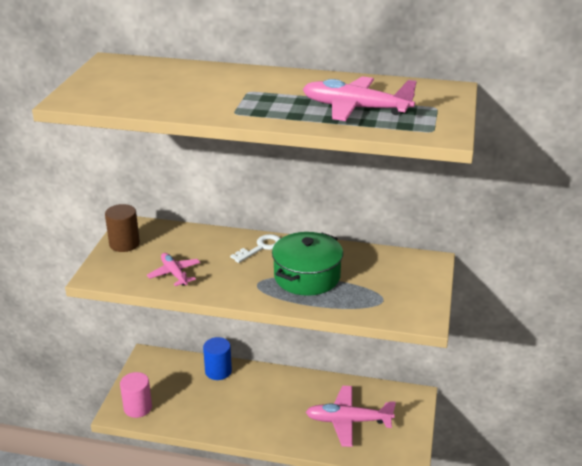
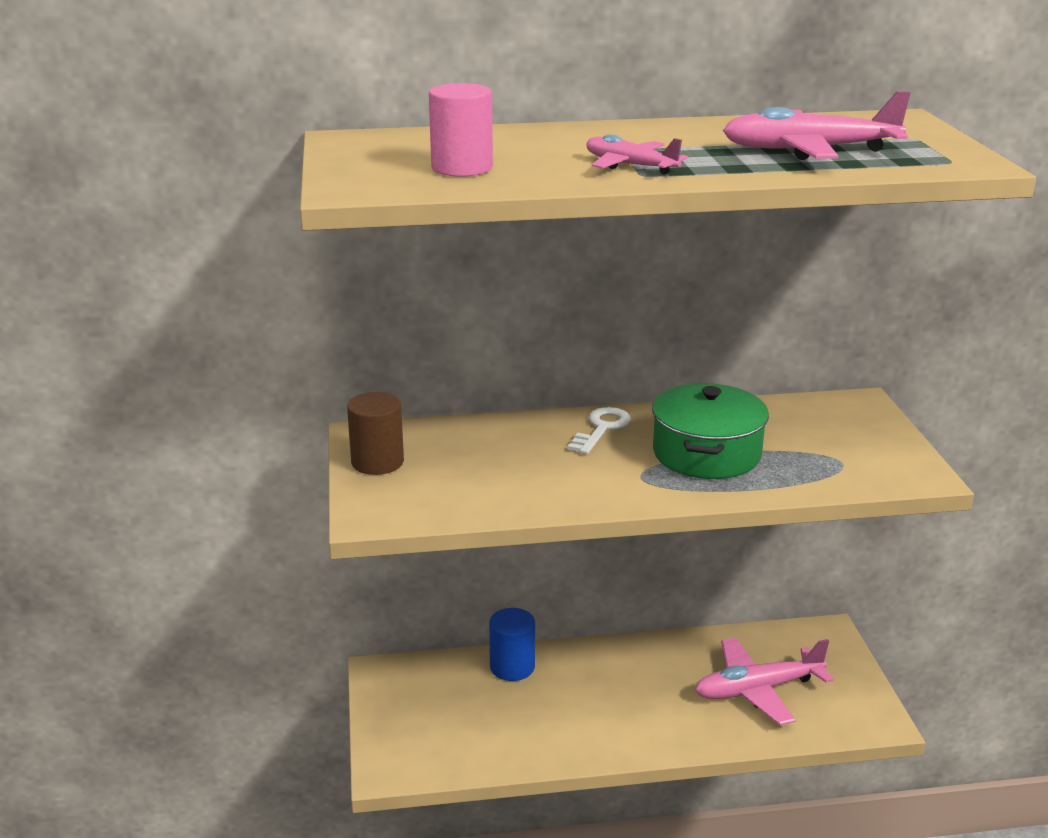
camera: 20 degrees left, 5 degrees down
pink cylinder [120,372,152,418] -> pink cylinder moved to [429,83,493,177]
pink plane [147,253,200,286] -> pink plane moved to [586,134,688,174]

